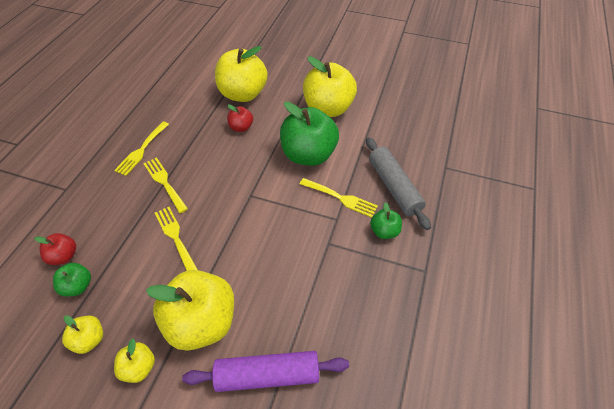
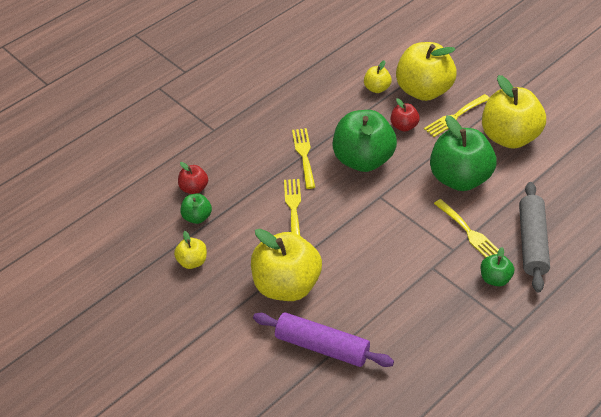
camera: 30 degrees right, 5 degrees down
yellow fork [114,122,169,176] -> yellow fork moved to [424,94,489,137]
yellow apple [114,339,155,383] -> yellow apple moved to [364,60,392,93]
none -> green apple [333,110,397,172]

